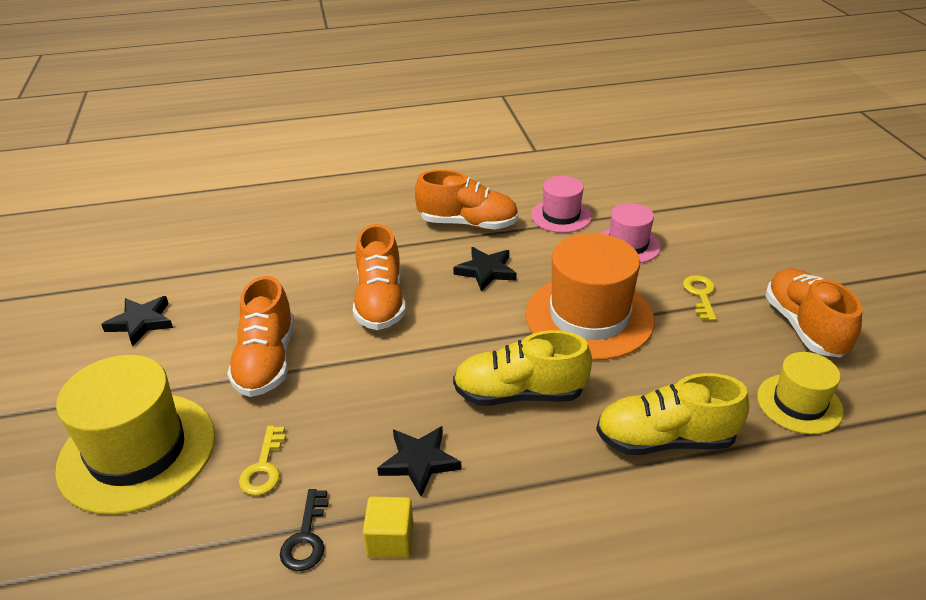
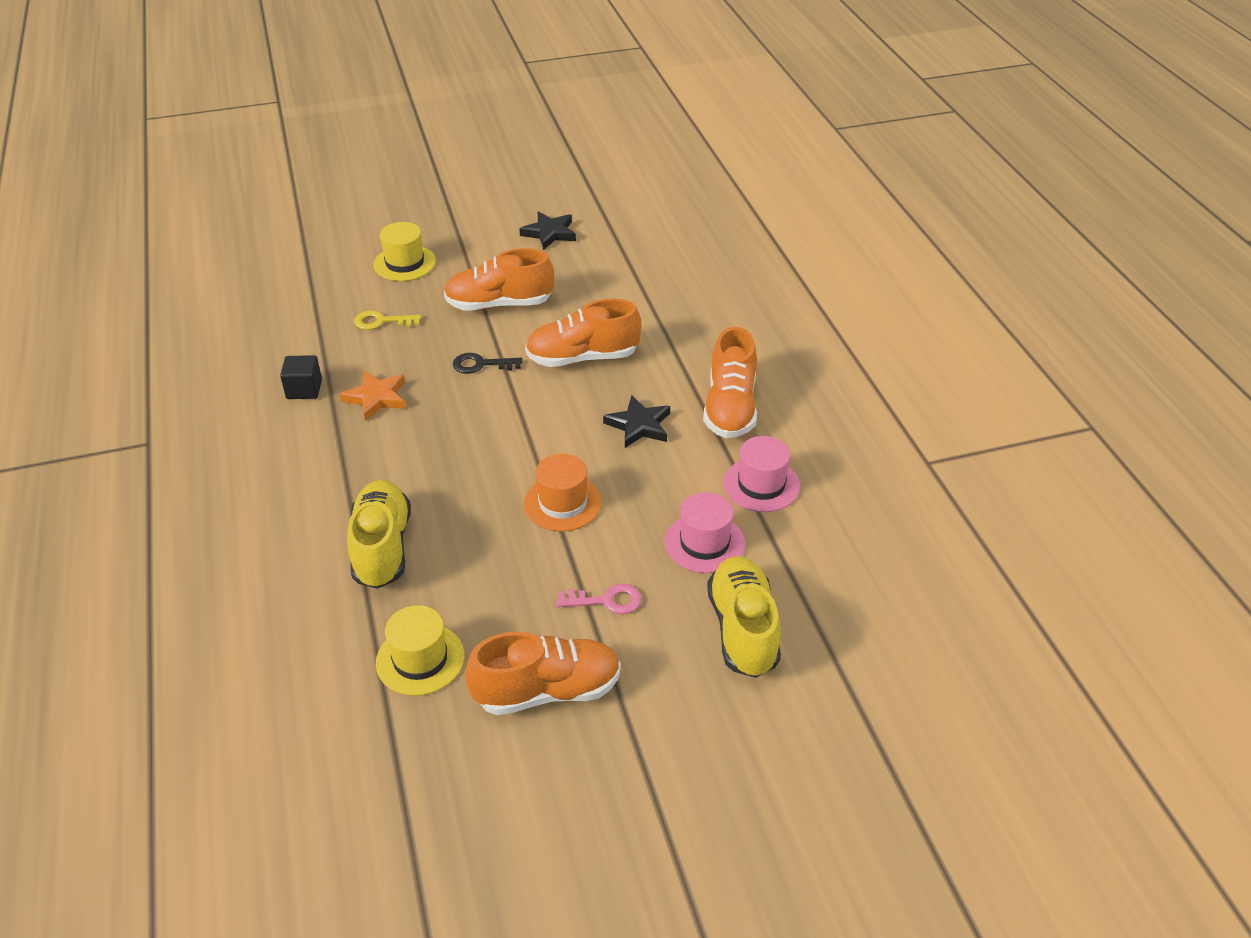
camera: 85 degrees right, 5 degrees up
yellow hat [55,355,215,515] -> yellow hat [373,222,436,281], size x0.56
black key [280,489,329,571] -> black key moved to [453,353,522,374]
yellow cube [363,497,413,558] -> black cube [280,355,322,399]
black star [377,426,462,497] -> orange star [339,370,406,421]
yellow shoe [453,330,592,406] -> yellow shoe moved to [707,556,781,678]
orange hat [525,233,655,360] -> orange hat [524,454,602,531], size x0.56
yellow key [683,275,716,321] -> pink key [556,584,641,614]

